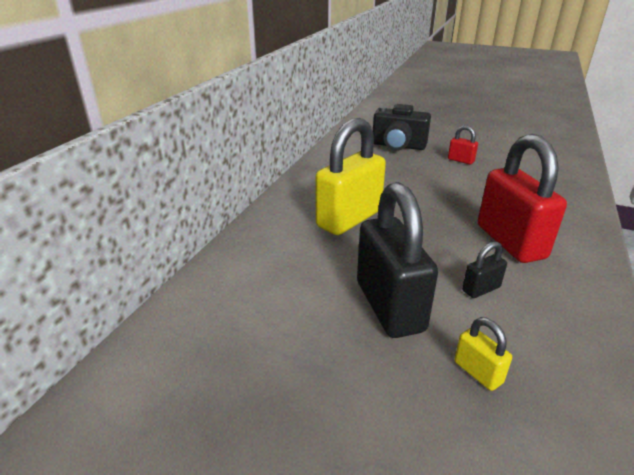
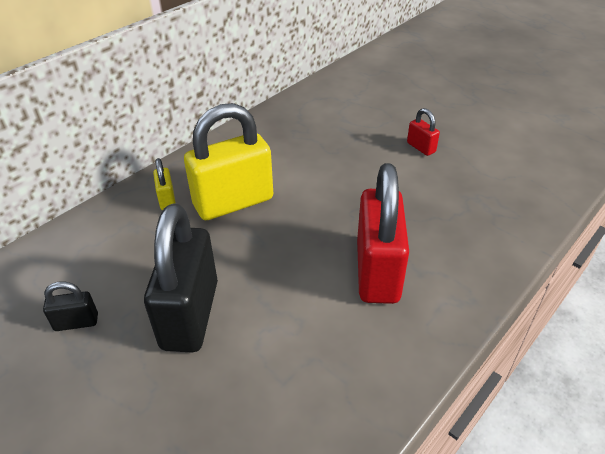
camera: 20 degrees right, 10 degrees up
black camera [373,104,431,151] -> none
yellow padlock [454,317,512,391] -> yellow padlock moved to [153,158,176,210]
black padlock [462,241,507,298] -> black padlock moved to [43,282,98,331]

